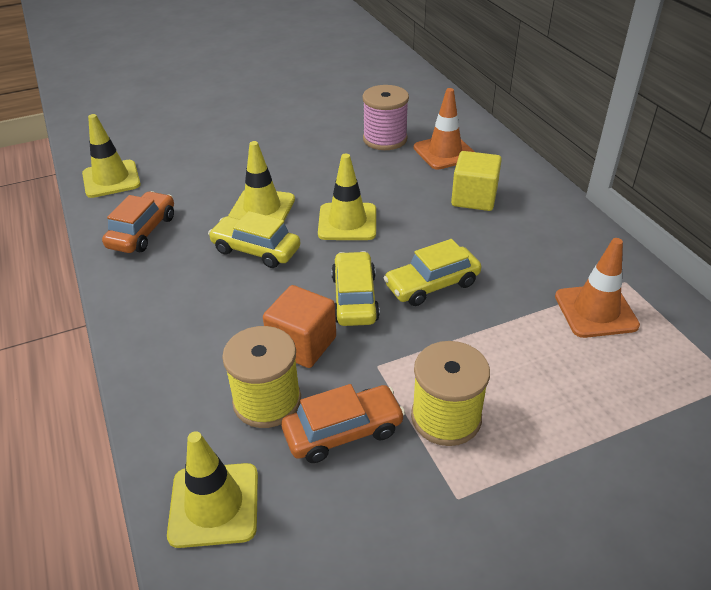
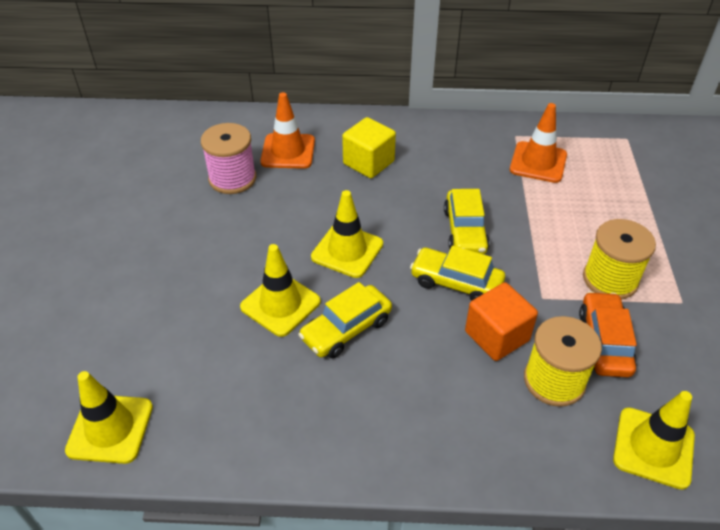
camera: 65 degrees left, 5 degrees up
orange car [102,191,174,253] -> none

